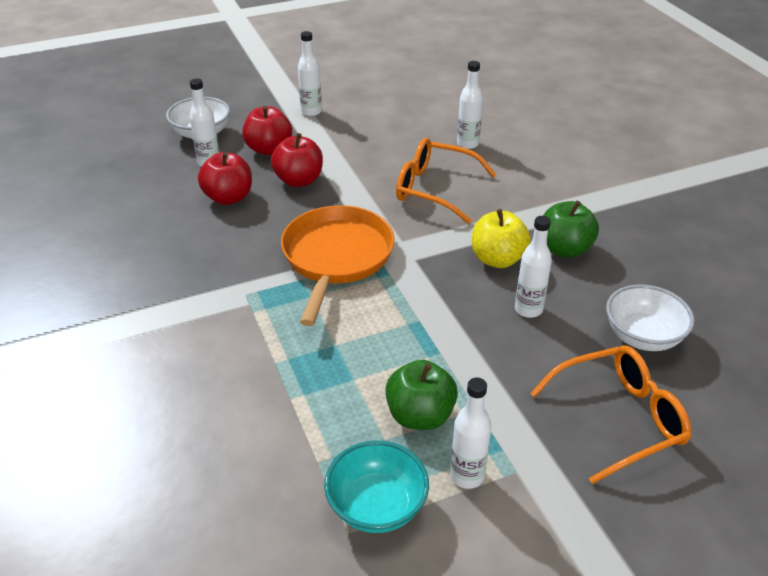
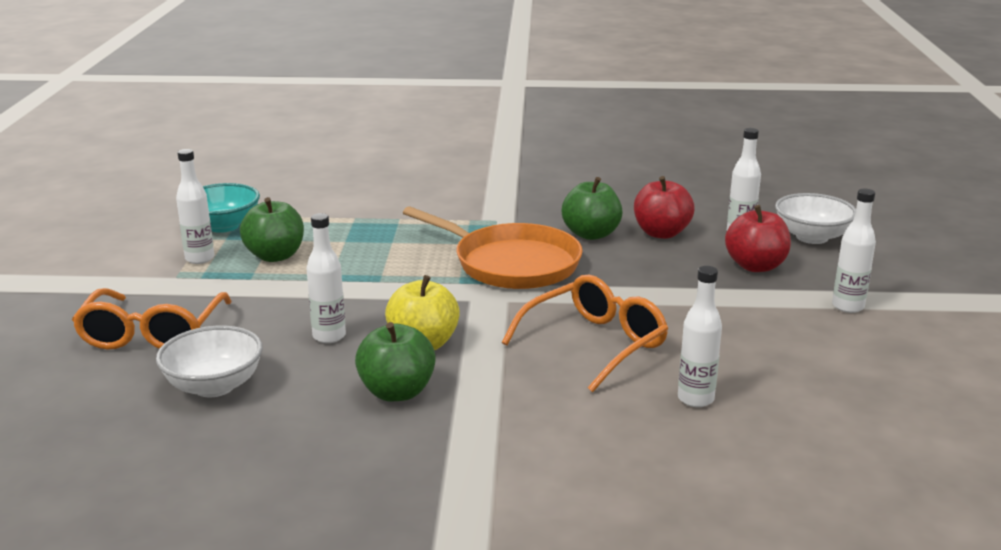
camera: 115 degrees right, 15 degrees down
red apple [271,133,323,187] -> none
none -> green apple [562,177,623,240]

